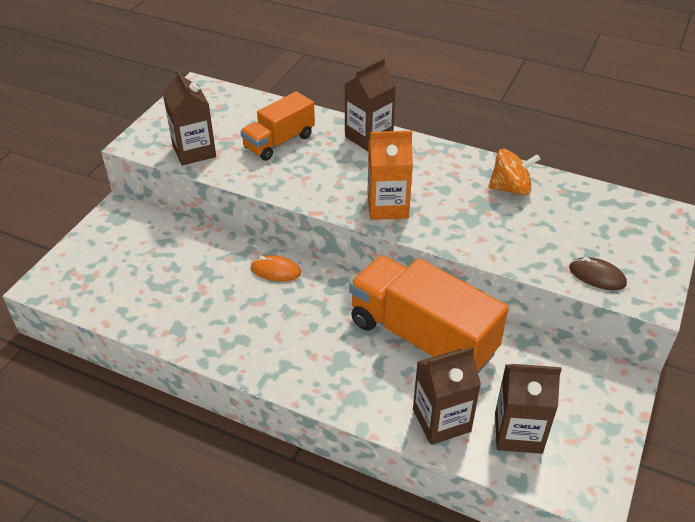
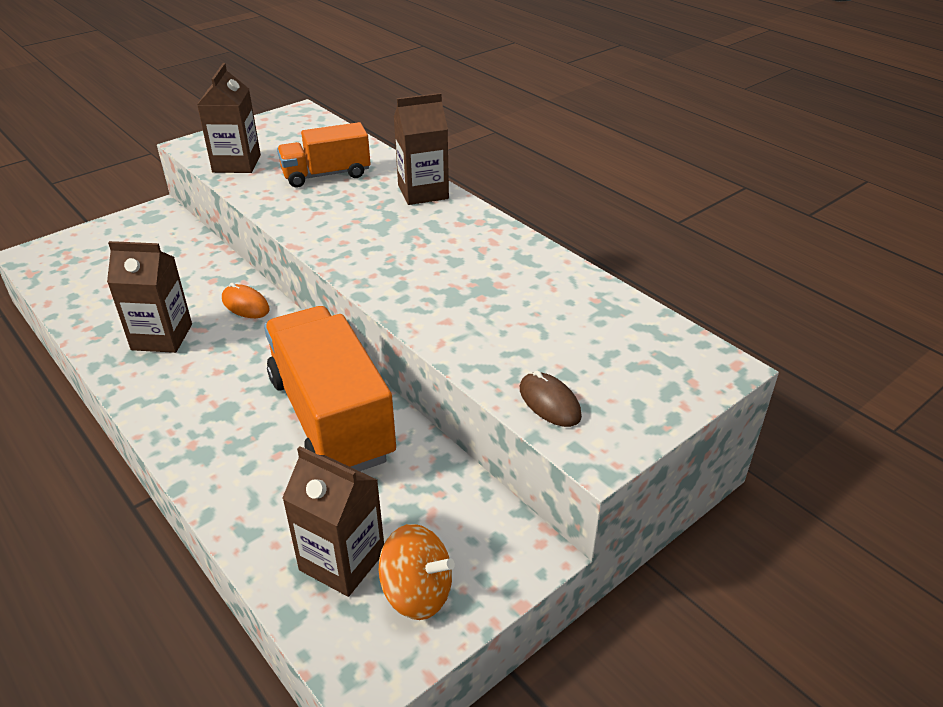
camera: 25 degrees right, 5 degrees down
orange carton [367,131,413,220] -> none
brown carton [413,347,481,445] -> brown carton moved to [107,241,192,353]
orange spinning top [488,149,540,196] -> orange spinning top moved to [379,524,455,620]

